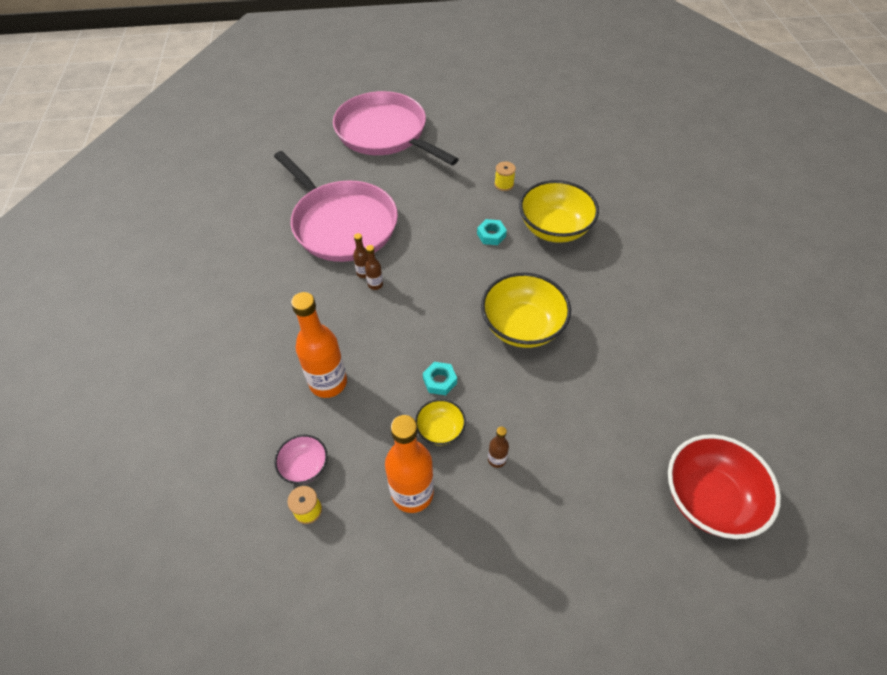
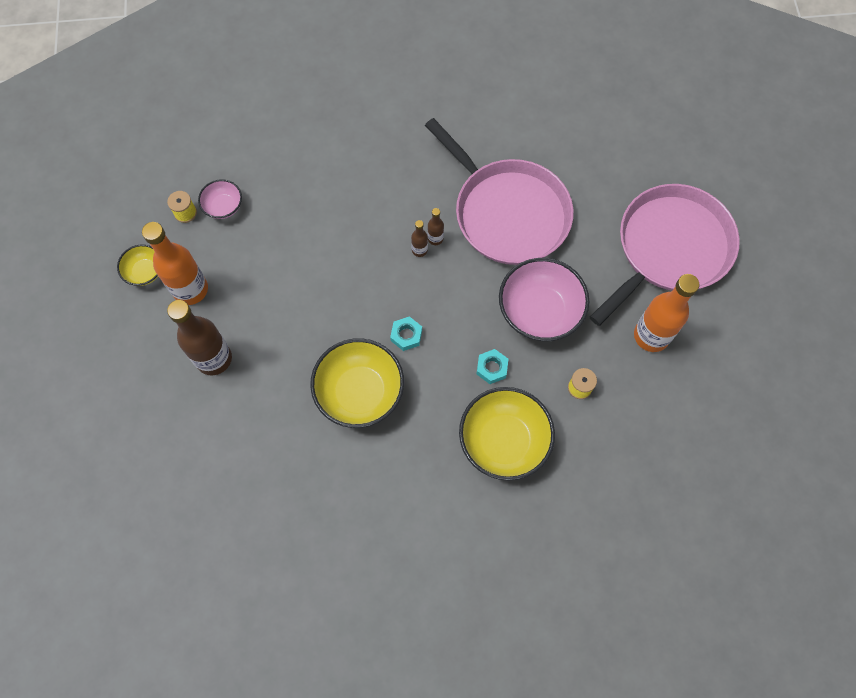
camera: 90 degrees right, 15 degrees up
pink pan [274,151,398,262] -> pink pan turned 90 degrees counterclockwise [425,118,574,265]
orange bottle [291,292,347,398] -> orange bottle moved to [634,274,699,352]
yellow bowl [415,399,466,445] -> yellow bowl moved to [117,245,158,286]
turquoise nut [423,362,457,395] -> turquoise nut moved to [390,316,422,351]
brown bottle [488,426,509,468] -> brown bottle [167,300,232,375], size x2.21
red bowl [668,434,781,539] -> none
none -> pink bowl [499,258,589,341]

